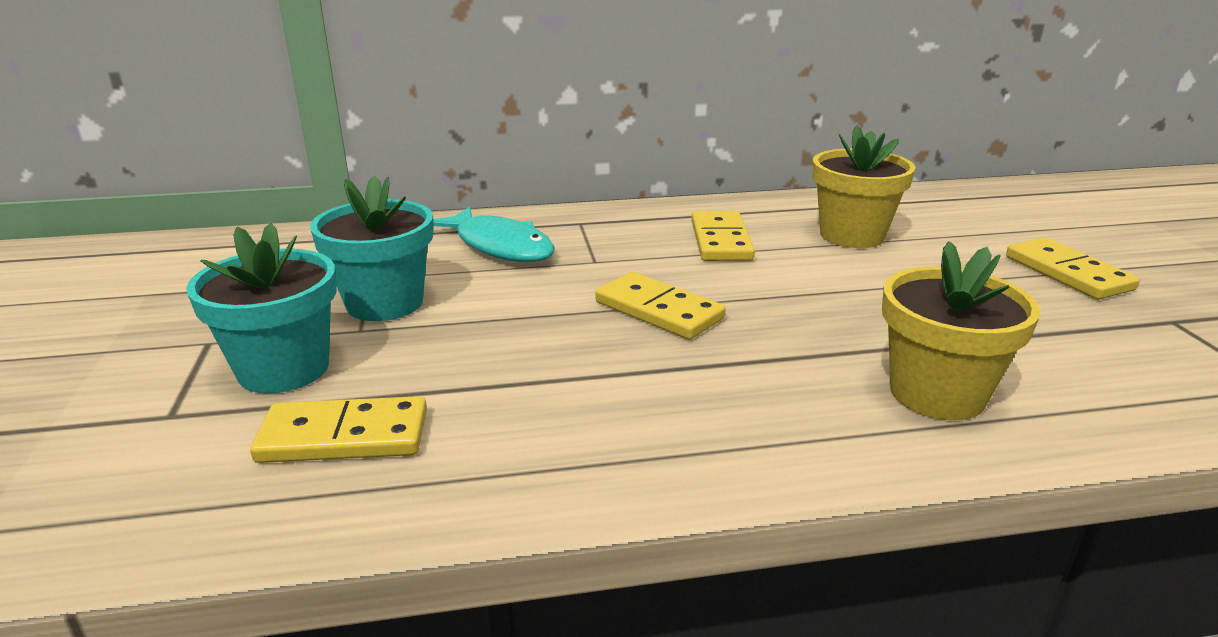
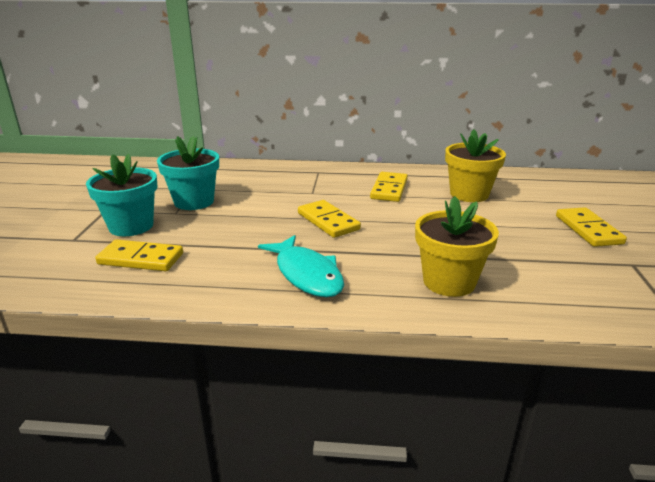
camera: 15 degrees right, 0 degrees up
turquoise fish [433,207,555,262] -> turquoise fish moved to [258,235,344,297]

